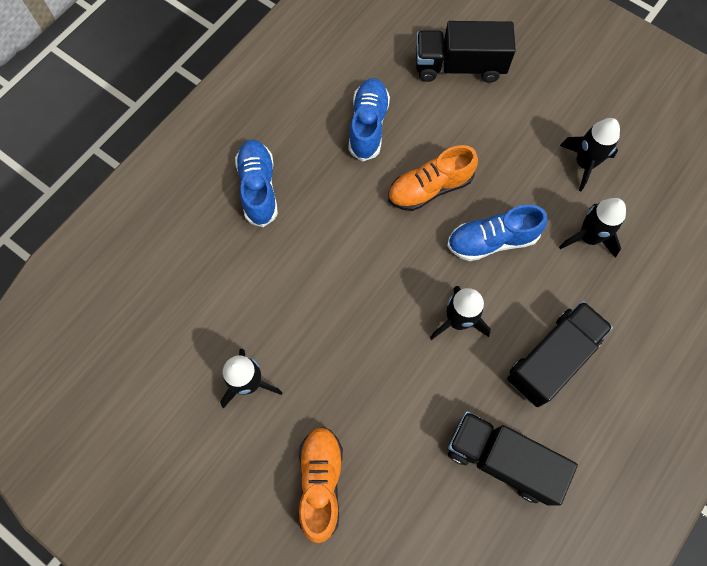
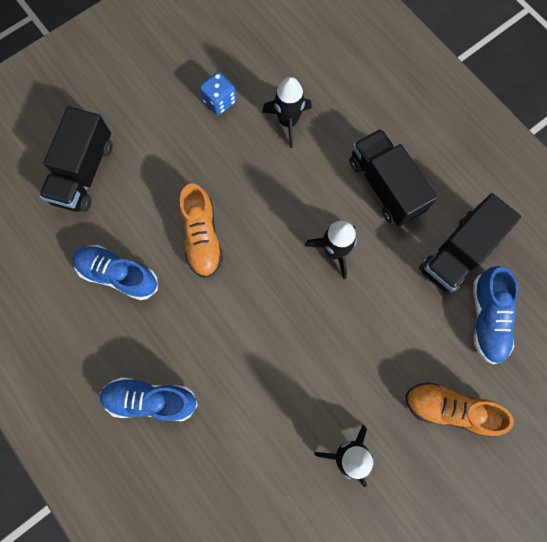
camera: 75 degrees left, 5 degrees up
blue shoe [447,204,547,261] -> blue shoe moved to [473,266,518,364]
black rocket [560,118,620,191] -> blue dice [200,72,236,115]

